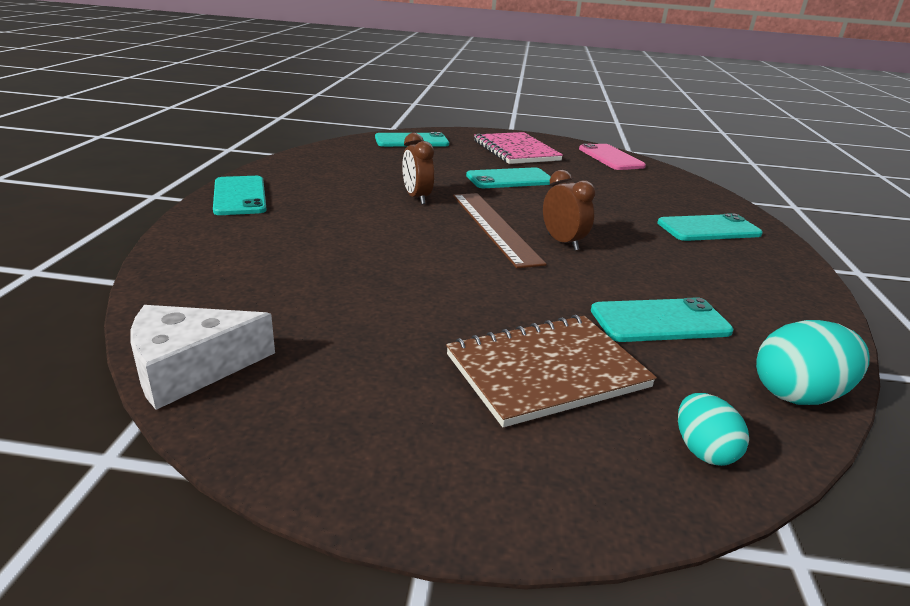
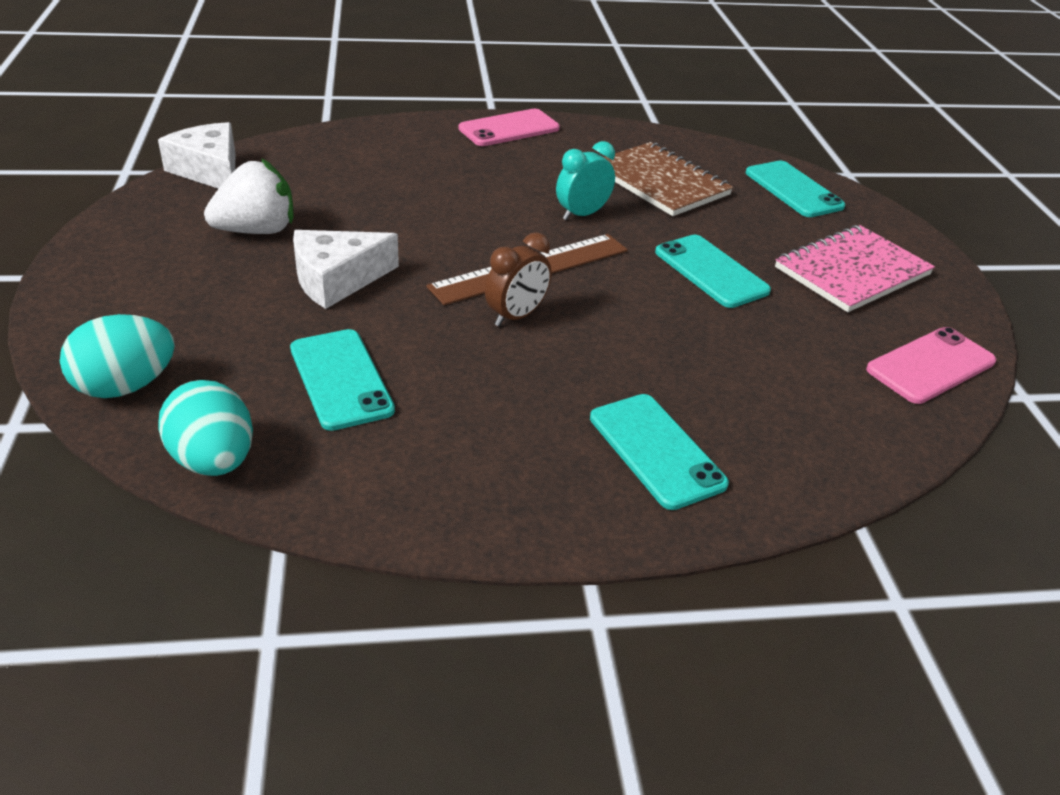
camera: 75 degrees right, 10 degrees up
turquoise phone [213,176,267,215] -> pink phone [458,109,560,146]
brown clock [402,133,434,204] -> turquoise clock [556,141,615,220]
brown notebook [446,315,657,427] -> brown notebook moved to [604,142,733,216]
turquoise egg [678,393,749,466] -> turquoise egg [60,314,175,398], size x1.58
none -> white strawberry [204,159,294,234]
none -> white cheese [293,230,399,309]

